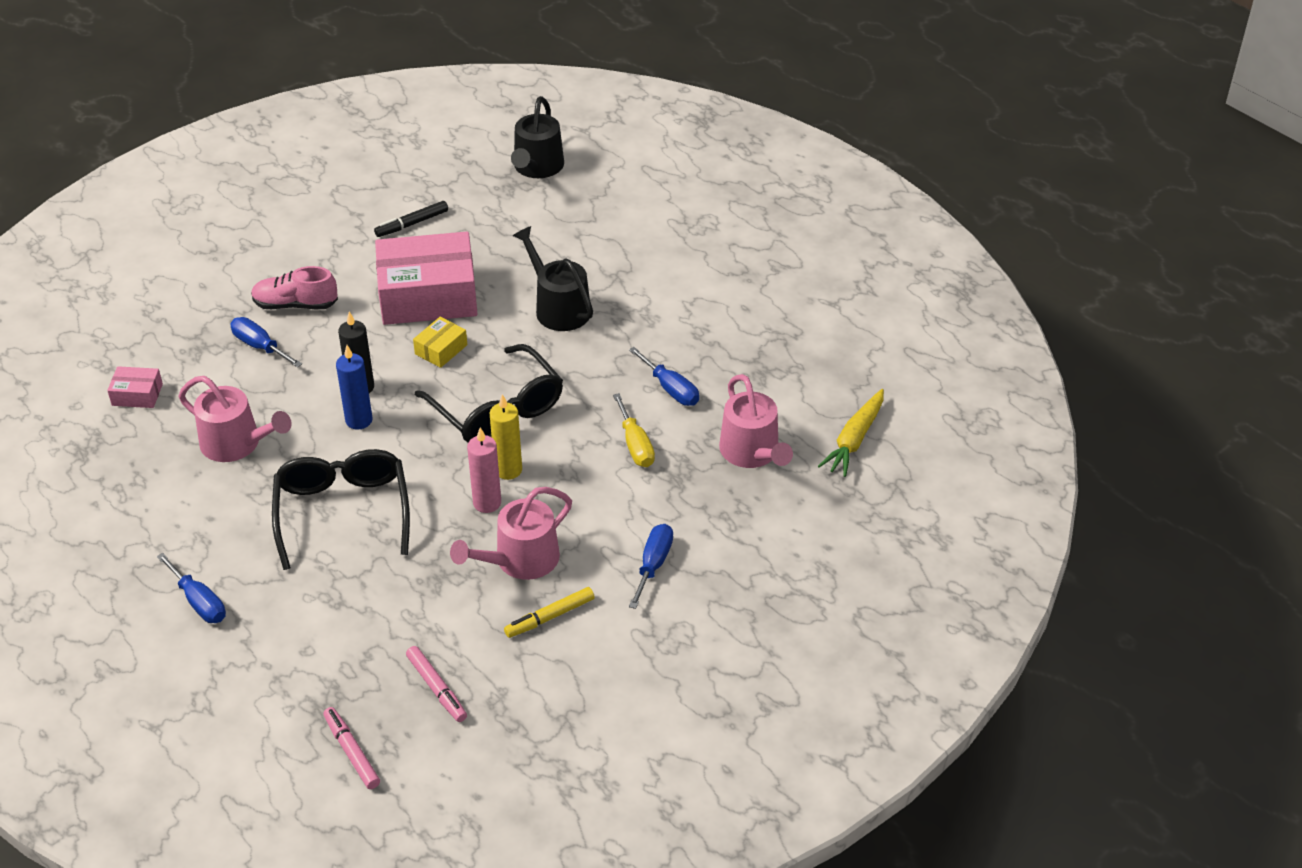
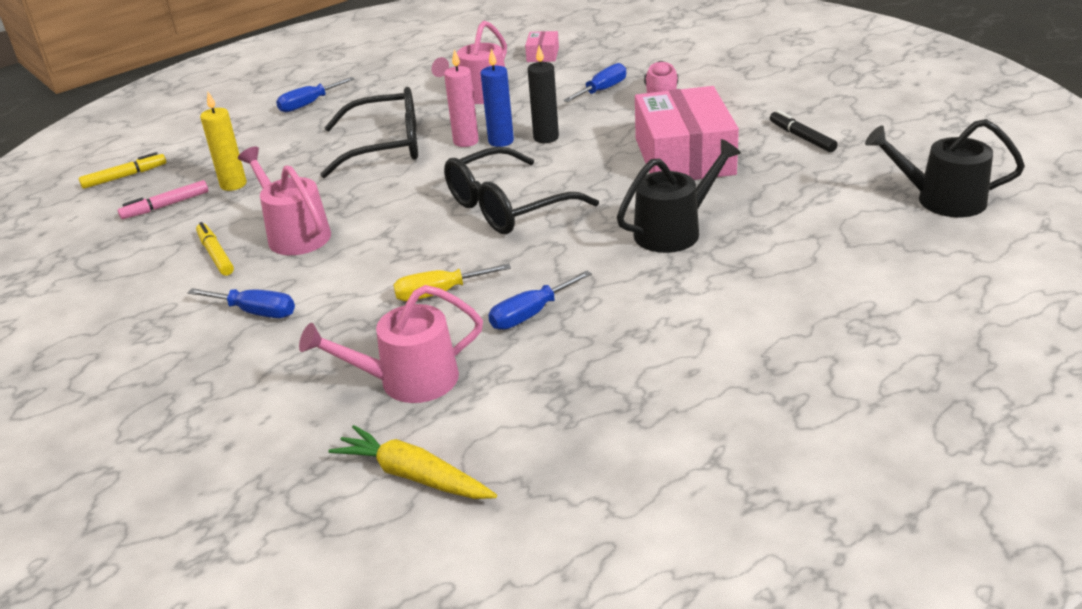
camera: 95 degrees right, 10 degrees down
pink marker [323,707,380,789] -> yellow marker [79,152,166,189]
yellow box [413,317,467,368] -> none
pink candle [467,427,501,513] -> pink candle moved to [444,49,479,147]
yellow candle [490,394,522,480] -> yellow candle moved to [200,92,247,191]

